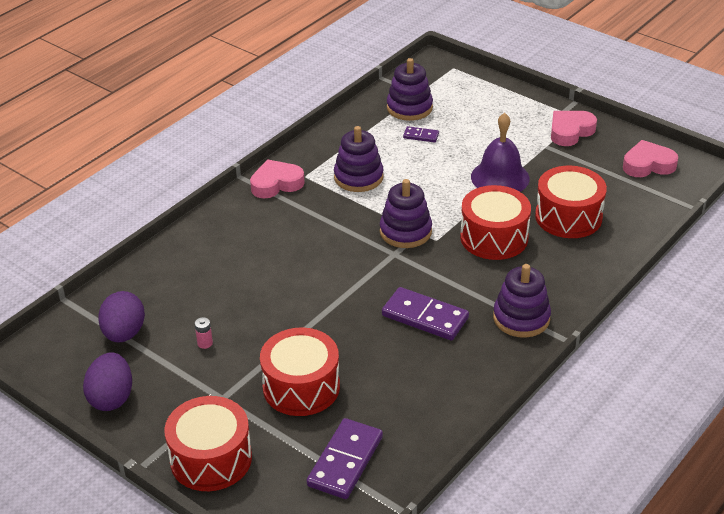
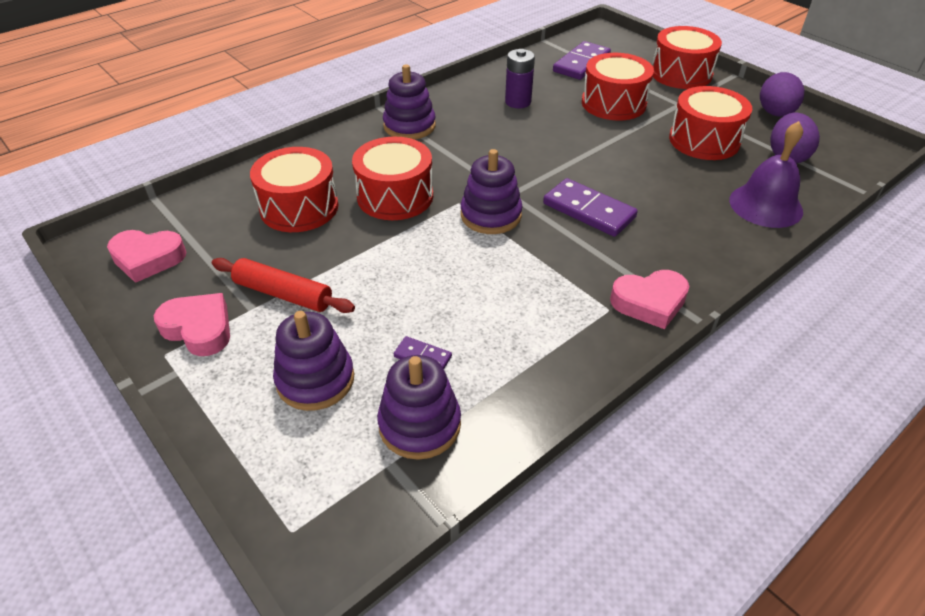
camera: 170 degrees left, 5 degrees up
pink battery [195,317,213,349] -> red drum [669,86,752,160]
purple stacking toy [334,126,384,192] -> purple stacking toy moved to [273,311,354,411]
purple domino [382,287,469,340] -> purple domino moved to [543,178,638,237]
purple bell [471,113,530,192] -> purple bell moved to [729,121,803,228]
pink heart [551,111,597,146] -> pink heart turned 120 degrees counterclockwise [154,293,230,356]
none -> red rolling pin [212,258,355,313]
none -> purple battery [505,49,535,108]

